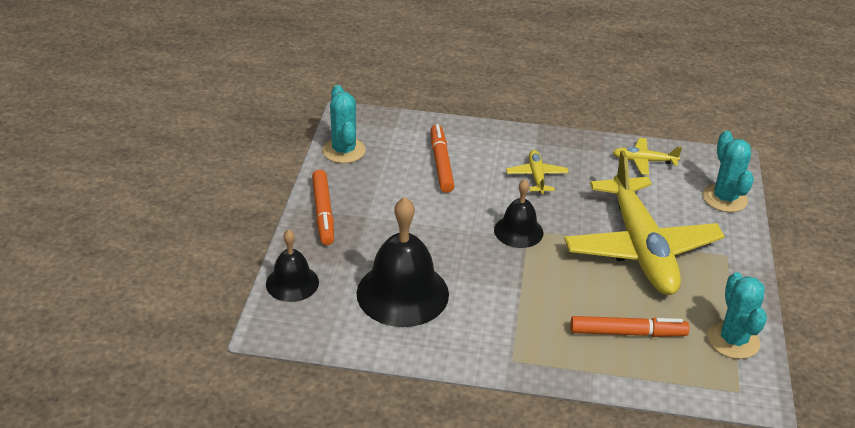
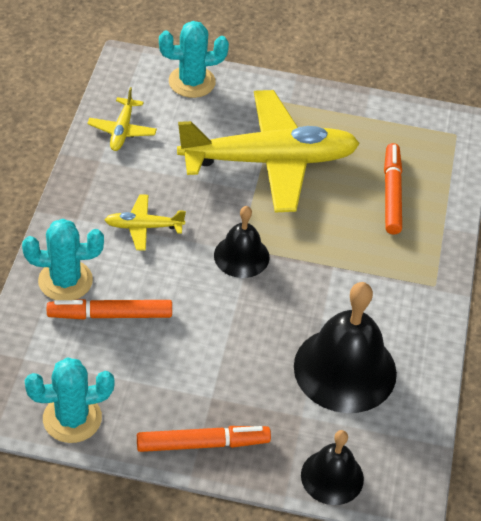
camera: 90 degrees left, 10 degrees up
turquoise cactus [707,272,767,359] -> turquoise cactus moved to [22,219,104,300]

